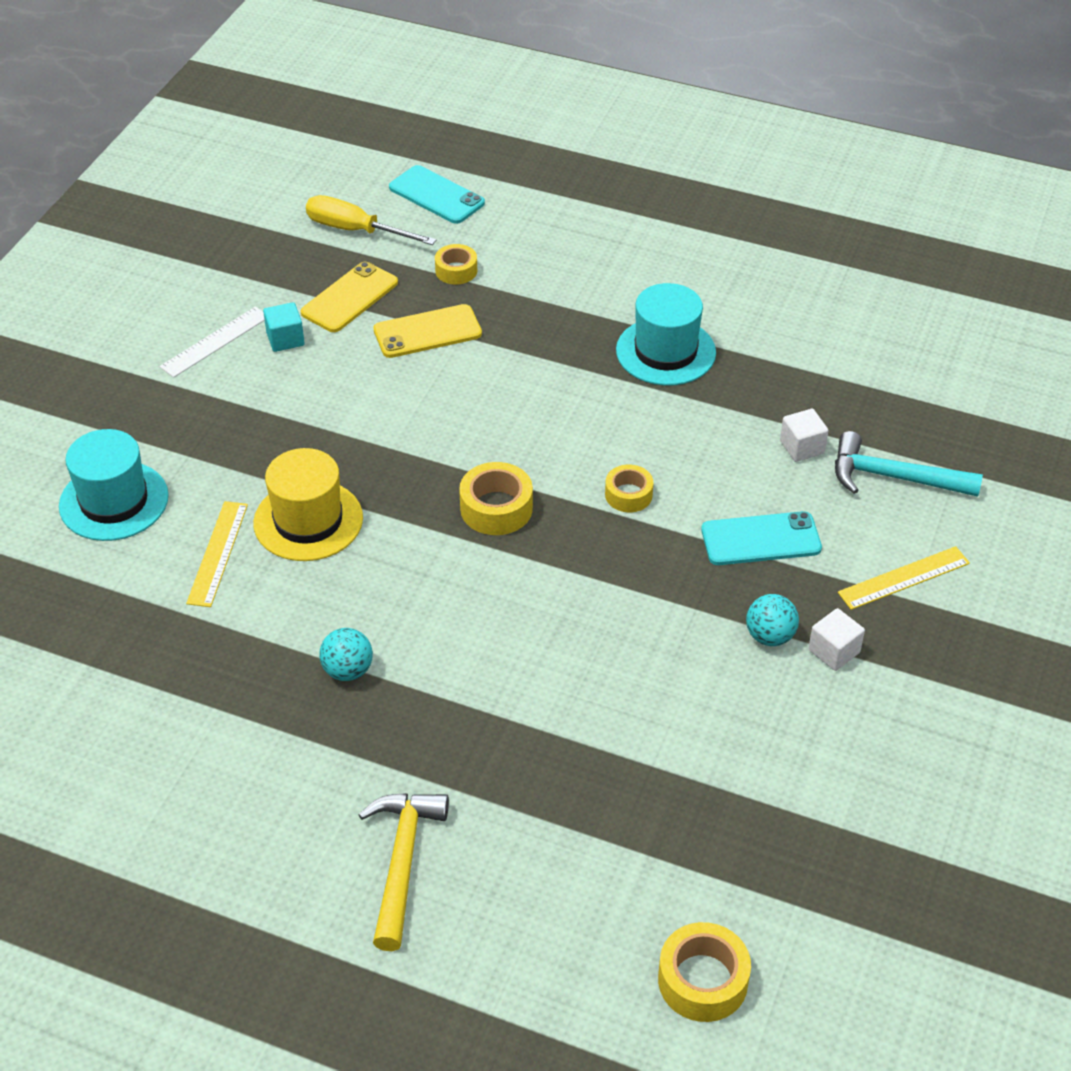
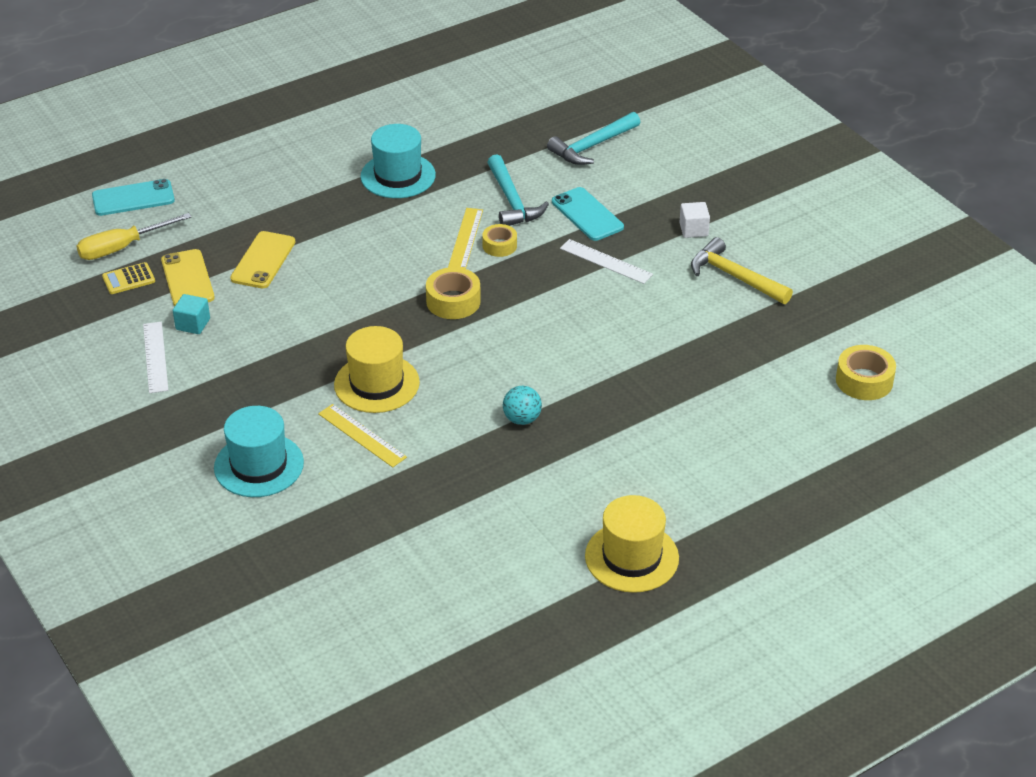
camera: 55 degrees left, 5 degrees down
yellow hammer [358,793,449,951] -> yellow hammer moved to [691,237,793,304]
yellow tape [435,244,477,285] -> none
turquoise phone [701,511,822,565] -> turquoise phone turned 60 degrees counterclockwise [552,187,624,241]
turquoise ball [746,594,799,646] -> none
white cube [780,409,829,462] -> none
yellow ruler [838,546,970,610] -> yellow ruler moved to [448,208,483,269]
none -> yellow calculator [102,262,155,294]
none -> turquoise hammer [487,154,549,226]
none -> white ruler [560,239,653,284]
none -> yellow hat [585,495,679,593]

